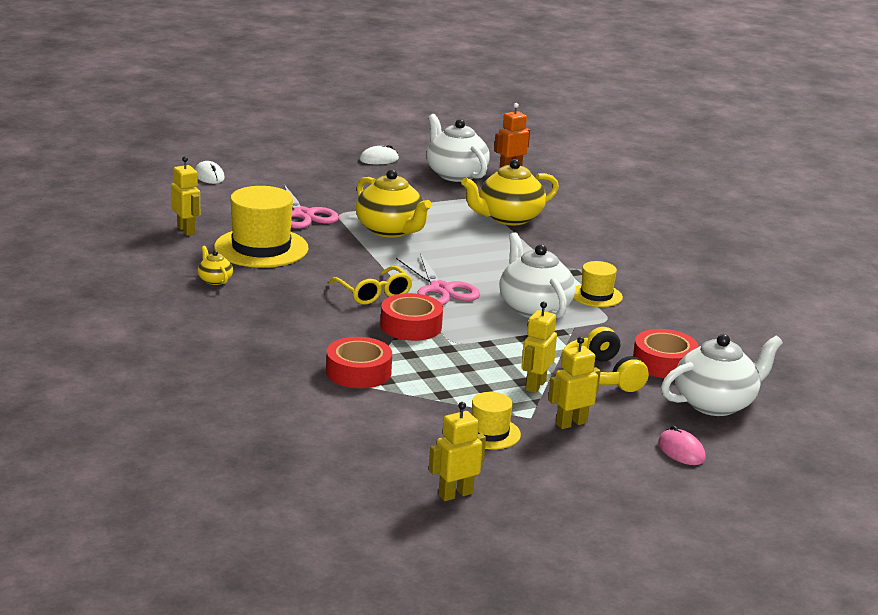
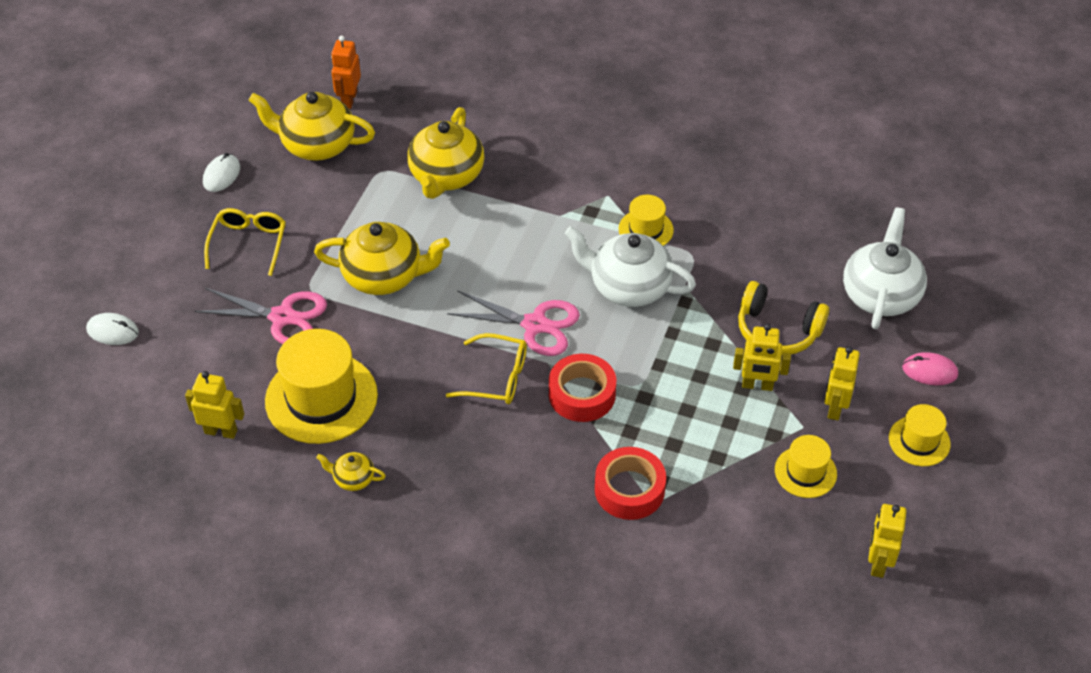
camera: 45 degrees left, 25 degrees up
white teapot [426,114,490,182] -> yellow teapot [249,92,375,161]
yellow robot [521,301,557,393] -> yellow robot turned 60 degrees counterclockwise [733,324,791,391]
red tape [633,329,699,378] -> none
none -> yellow glasses [204,208,286,276]
none -> yellow hat [889,404,951,466]

